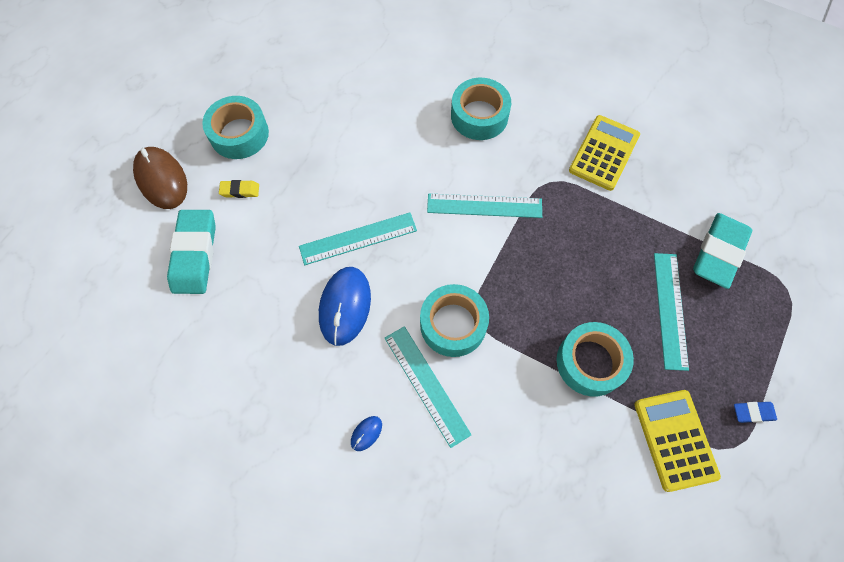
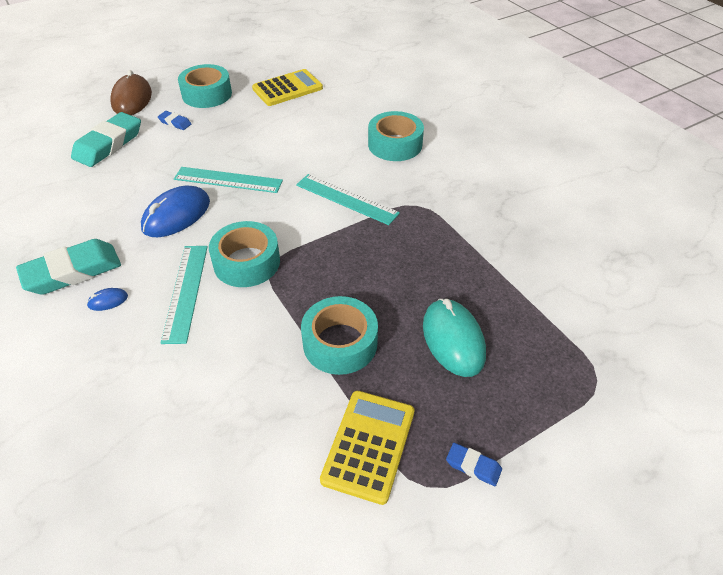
camera: 30 degrees right, 20 degrees down
yellow eraser [219,180,259,198] -> blue eraser [158,111,191,130]
yellow calculator [569,115,640,191] -> yellow calculator moved to [252,69,323,106]
turquoise ruler [654,253,689,371] -> turquoise mouse [423,299,486,377]
turquoise eraser [693,213,752,289] -> turquoise eraser moved to [16,239,121,295]

